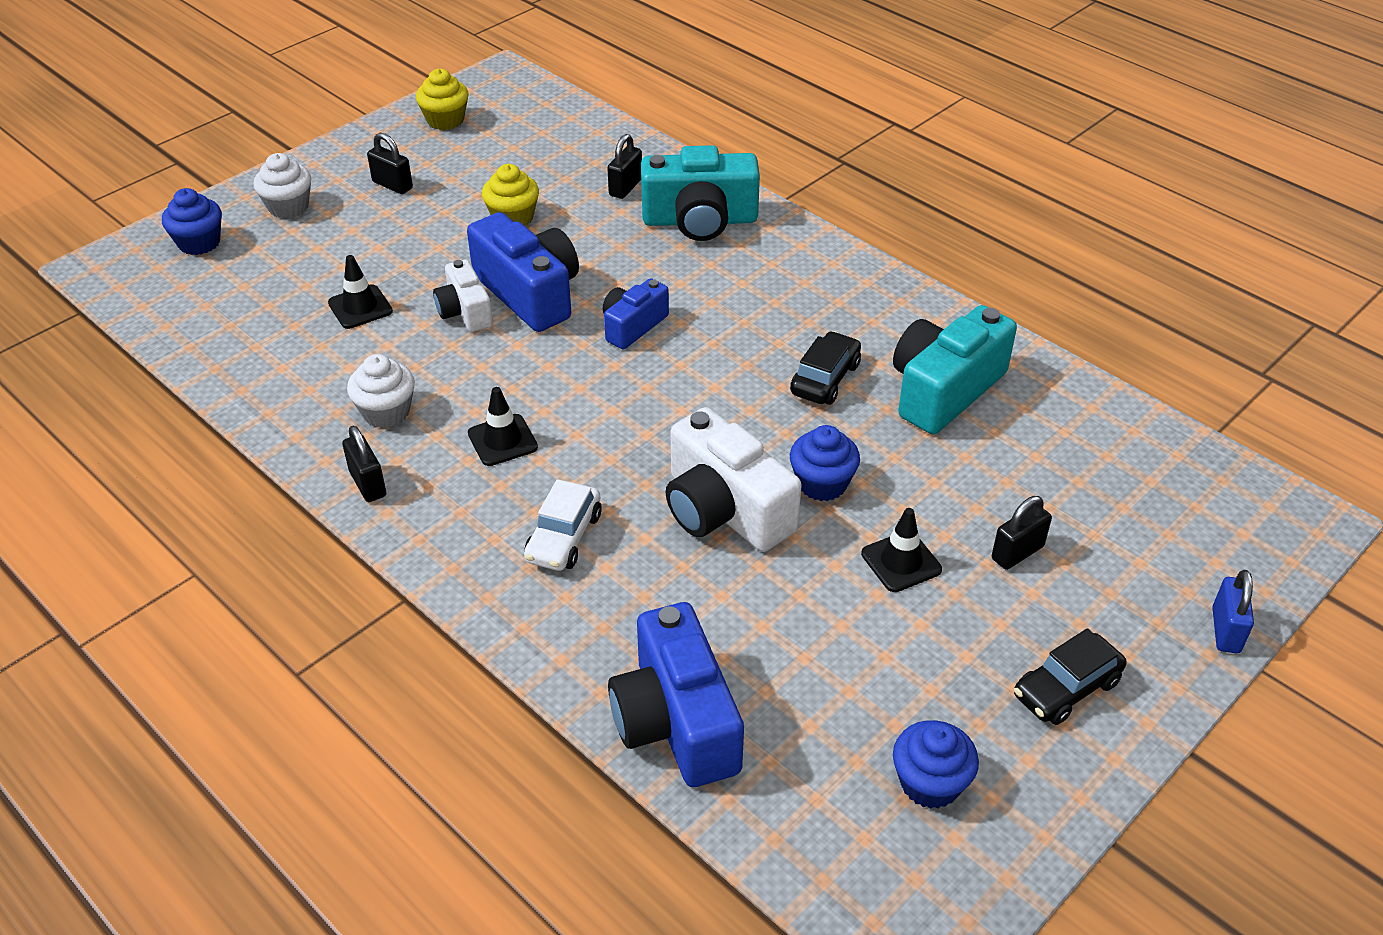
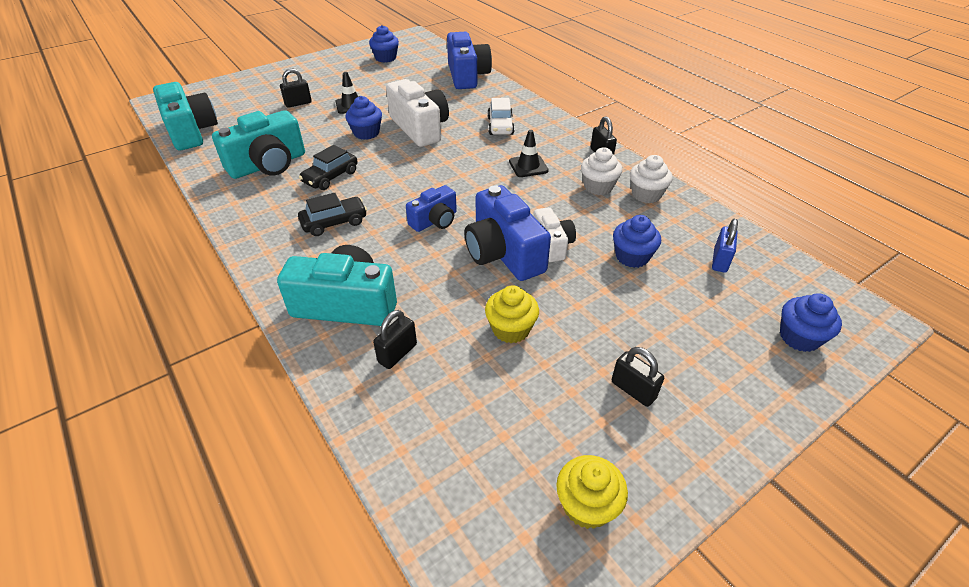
camera: 170 degrees left, 0 degrees up
white cupcake [253,153,311,218] -> white cupcake moved to [630,155,673,203]
black traffic cone [328,255,393,329] -> blue cupcake [613,215,661,268]
white car [524,479,601,571] -> white car turned 150 degrees clockwise [488,98,515,135]
black car [1014,628,1126,725] -> black car moved to [298,193,367,236]
blue padlock [1212,570,1254,653] -> blue padlock moved to [712,219,738,273]
none -> turquoise camera [153,82,218,150]

